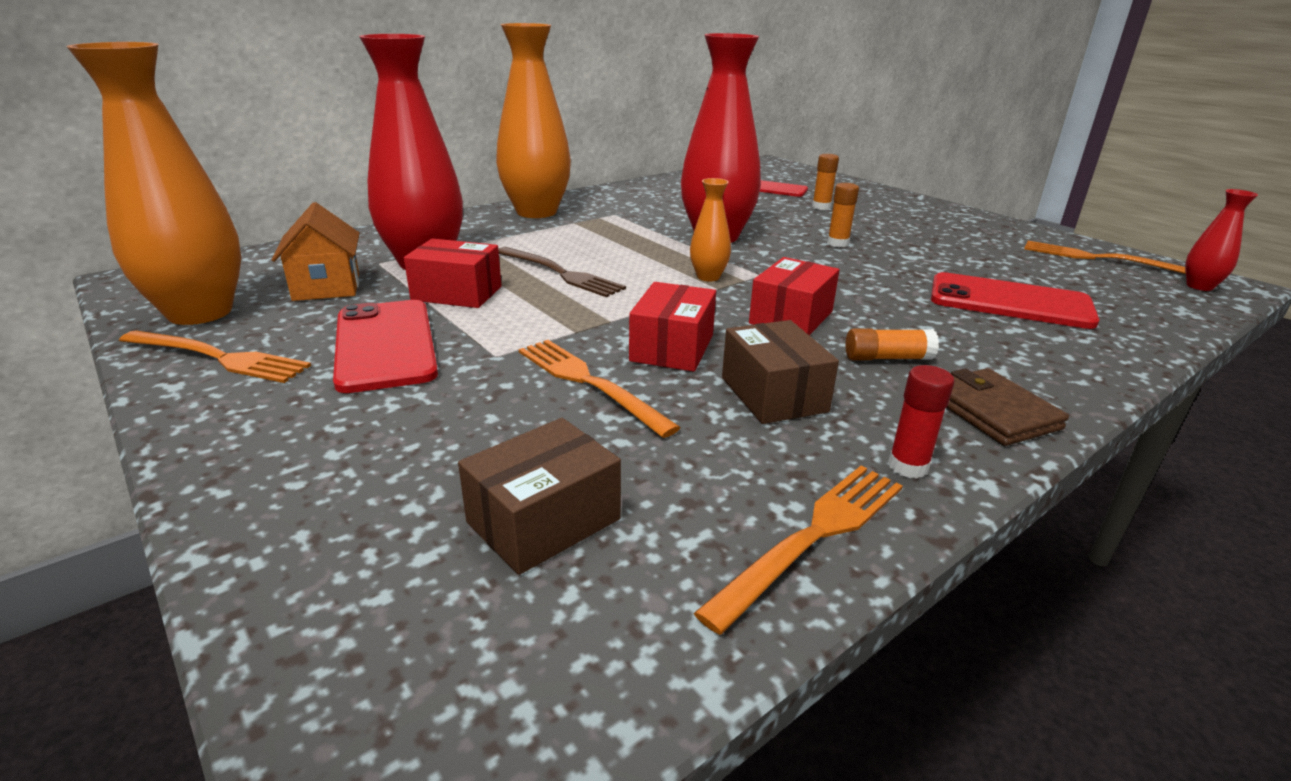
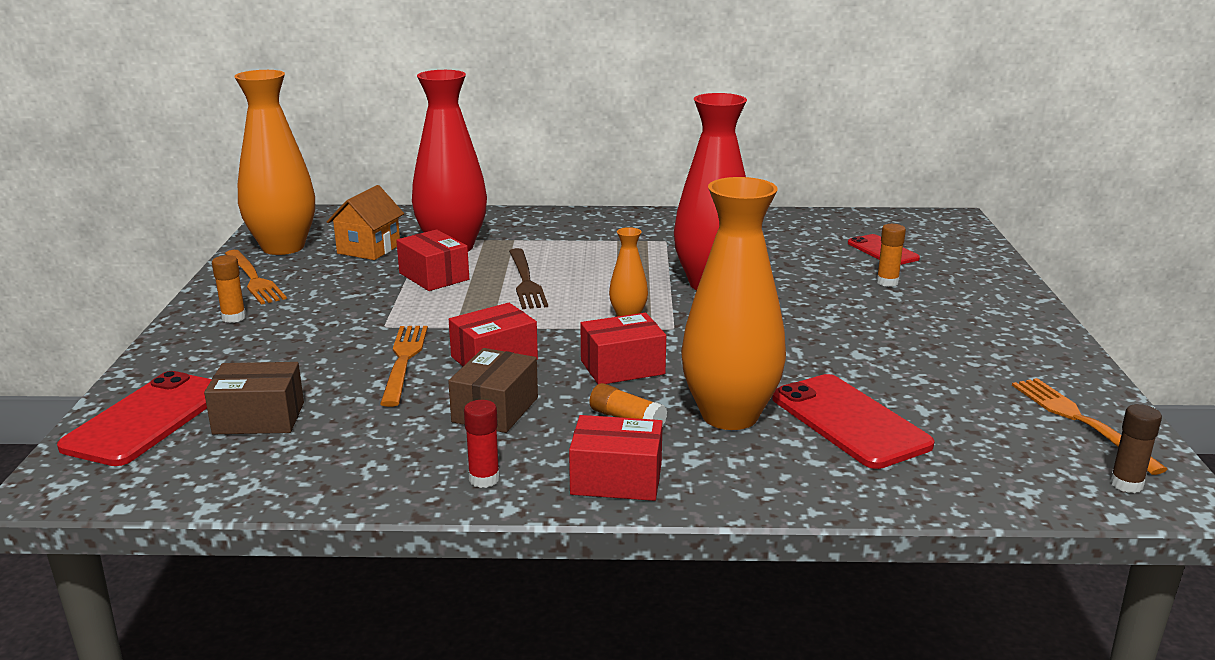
camera: 40 degrees right, 5 degrees down
red phone [333,300,438,393] -> red phone moved to [57,371,212,466]
orange vase [496,23,571,218] -> orange vase moved to [681,177,786,430]
orange fork [694,466,903,635] -> none
orange glue stick [827,183,859,247] -> orange glue stick moved to [212,255,246,323]
brown wallet [947,368,1069,446] -> red box [569,415,663,501]
red vase [1185,189,1258,291] -> brown glue stick [1110,404,1162,493]

